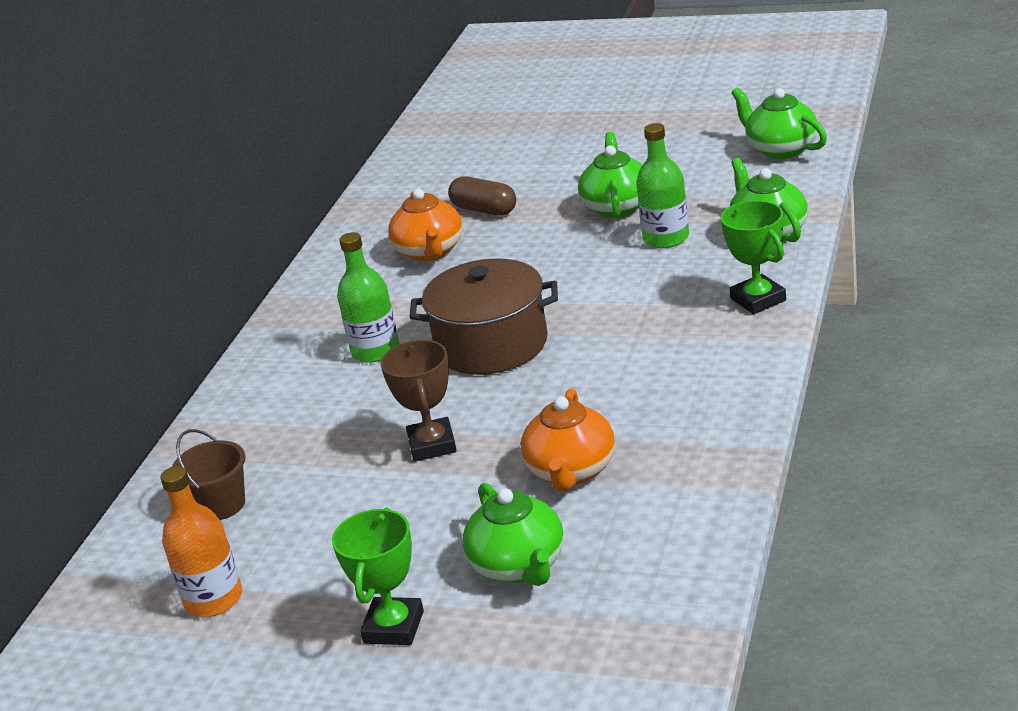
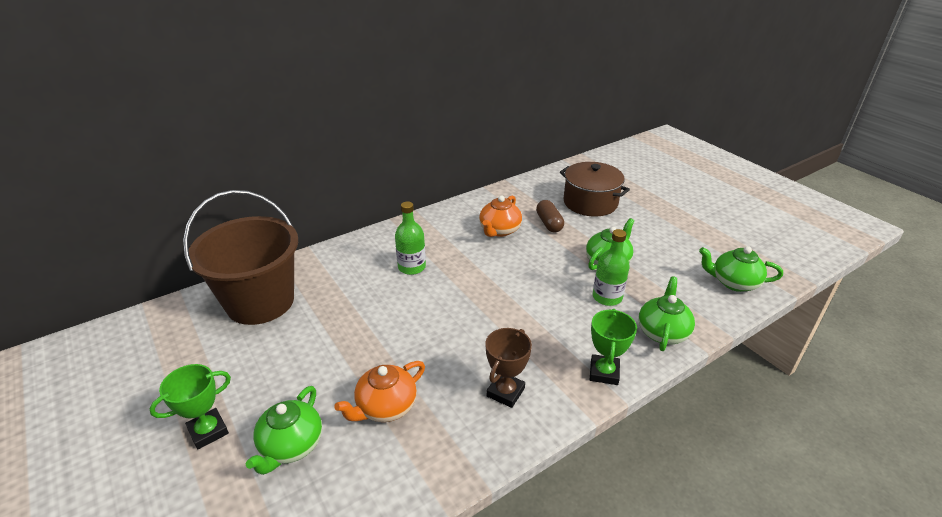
camera: 35 degrees right, 5 degrees up
orange bottle [160,466,242,617] -> none
brown bucket [172,429,246,520] -> brown bucket [183,190,298,325], size x2.45
brown trophy [381,340,457,462] -> brown trophy moved to [485,328,532,408]
brown pot [409,258,558,375] -> brown pot moved to [560,162,630,217]
green teapot [731,87,827,159] -> green teapot turned 75 degrees counterclockwise [699,246,783,292]

